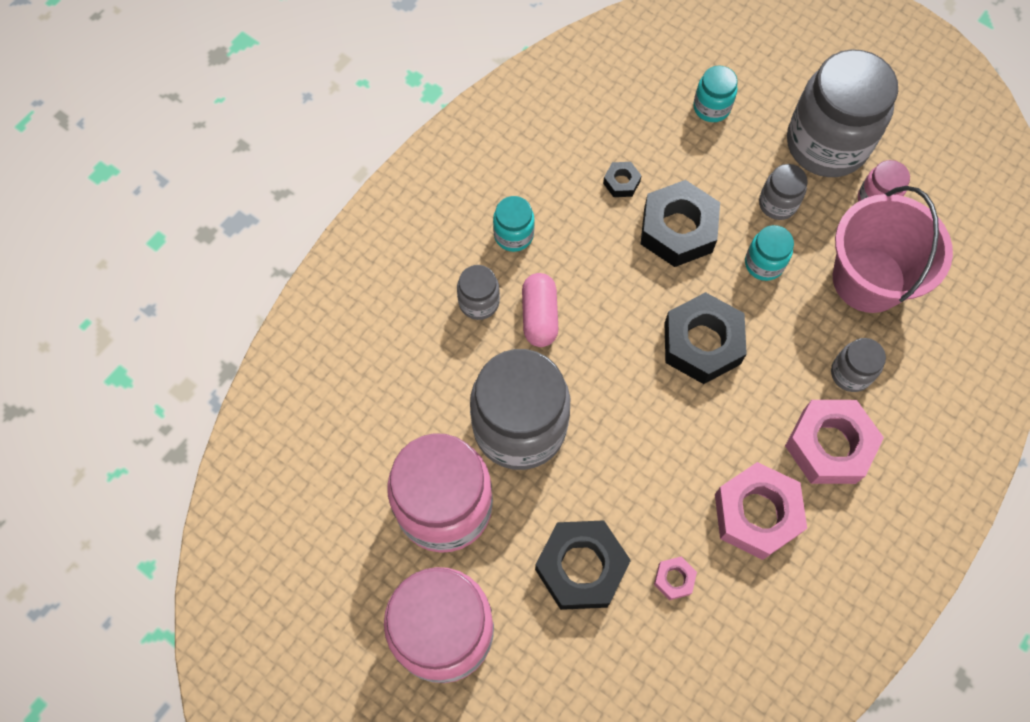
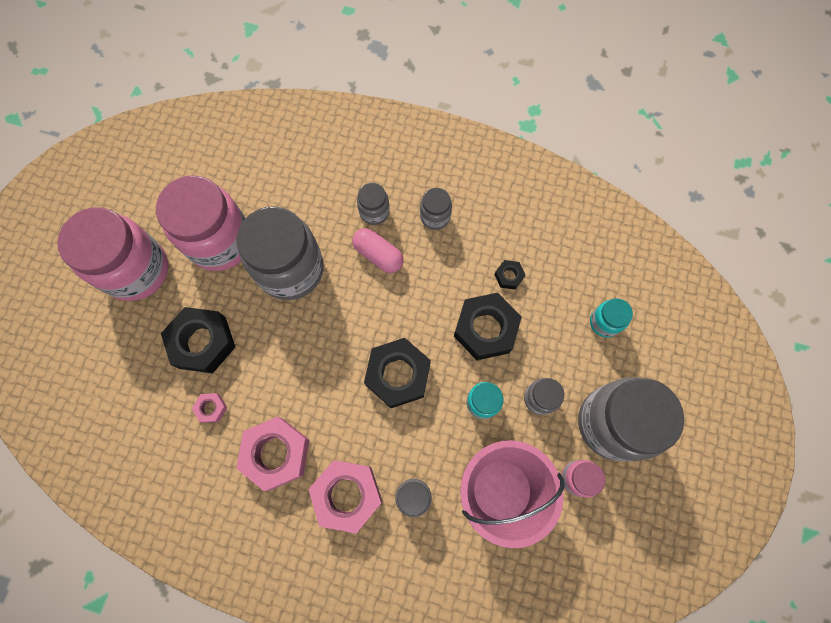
camera: 70 degrees right, 5 degrees up
turquoise jar [493,196,535,252] -> grey jar [420,188,452,230]
pink capsule [522,273,558,347] -> pink capsule turned 60 degrees clockwise [352,228,404,273]

